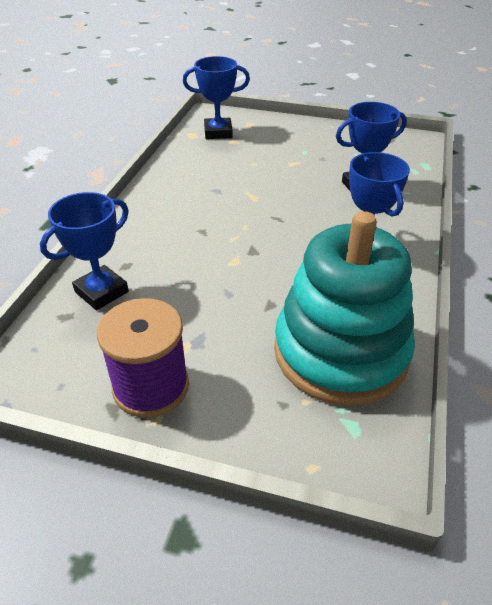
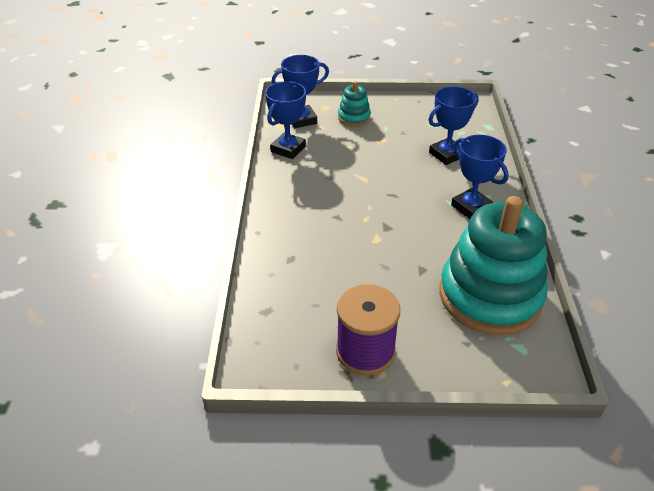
camera: 15 degrees left, 0 degrees up
blue trophy [40,192,129,310] -> blue trophy moved to [265,81,306,159]
none -> turquoise stacking toy [338,81,371,127]

